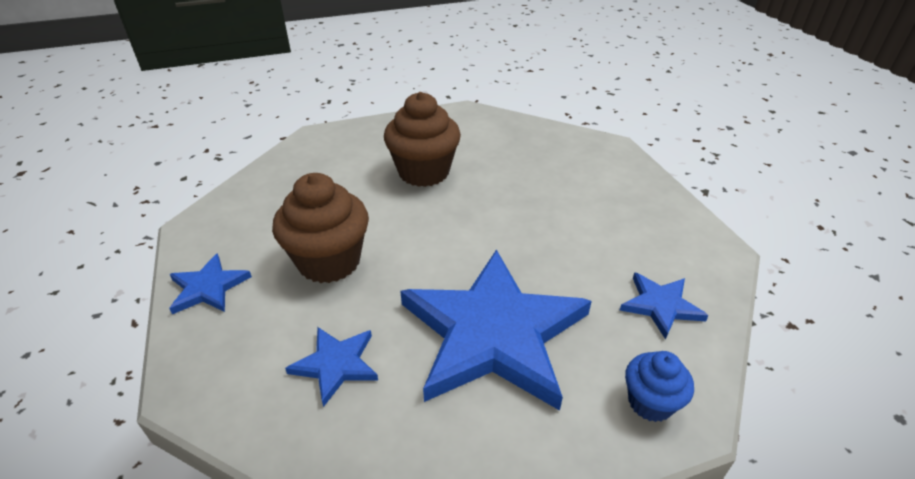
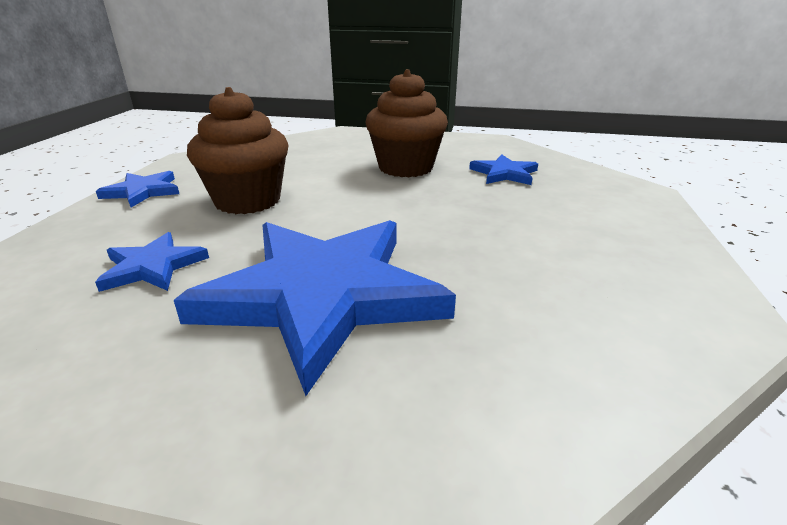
camera: 30 degrees right, 10 degrees down
blue star [620,272,709,340] -> blue star moved to [469,154,538,185]
blue cupcake [625,351,694,422] -> none

